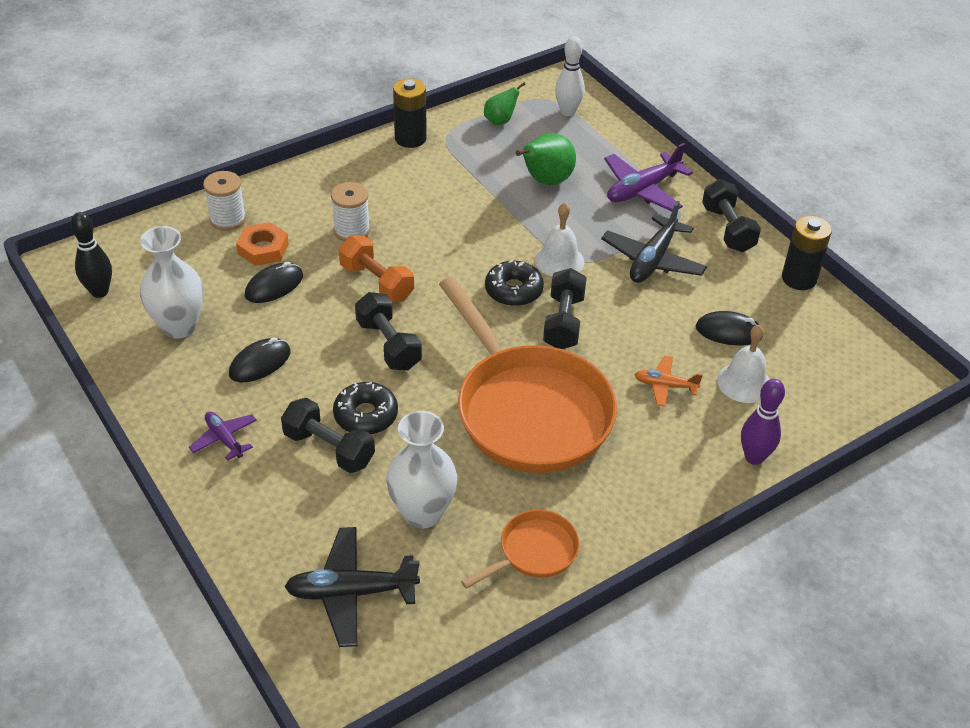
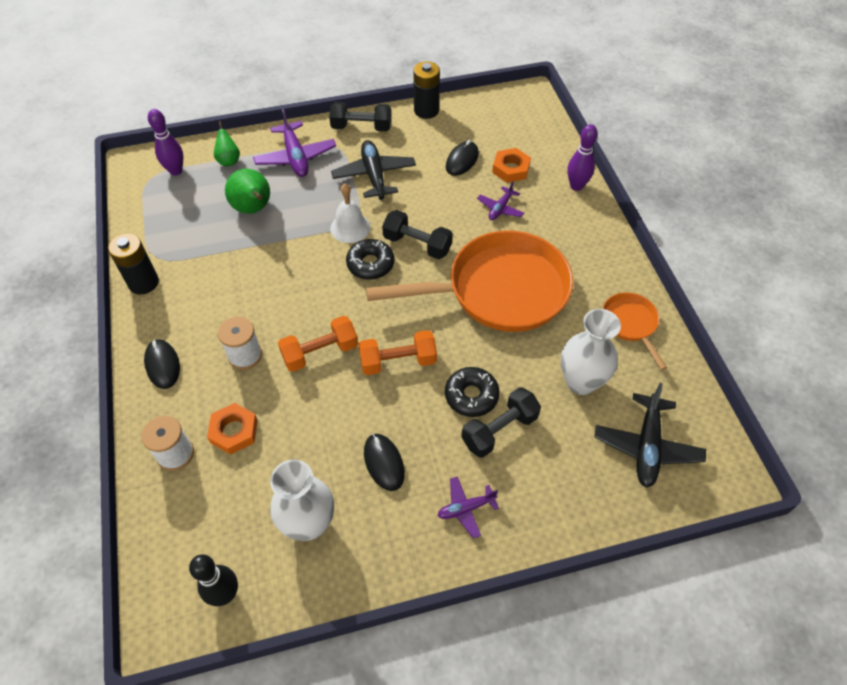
camera: 70 degrees left, 10 degrees up
black mouse [245,262,303,303] -> black mouse moved to [144,339,180,389]
black dumbbell [355,292,422,370] -> orange dumbbell [358,330,437,375]
green pear [484,82,526,125] -> green pear moved to [214,121,240,166]
white bowling pin [555,36,585,116] -> purple bowling pin [148,109,183,176]
black plane [601,201,707,283] -> black plane turned 150 degrees counterclockwise [331,140,416,200]
orange plane [635,356,703,407] -> purple plane [477,181,524,220]
white bell [717,325,770,403] -> orange nut [492,148,531,183]

